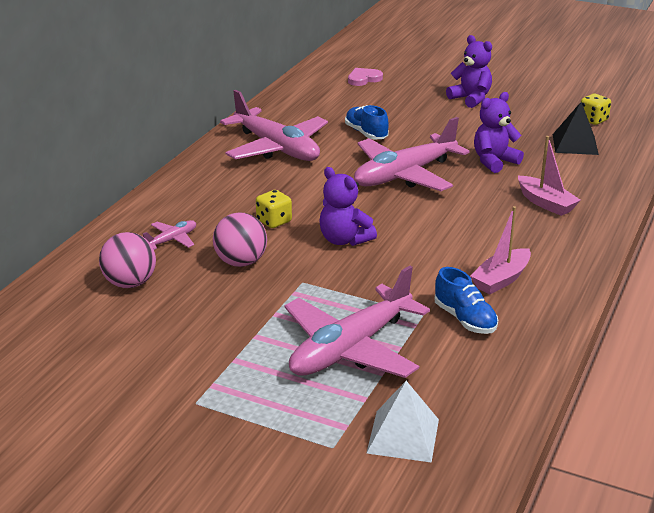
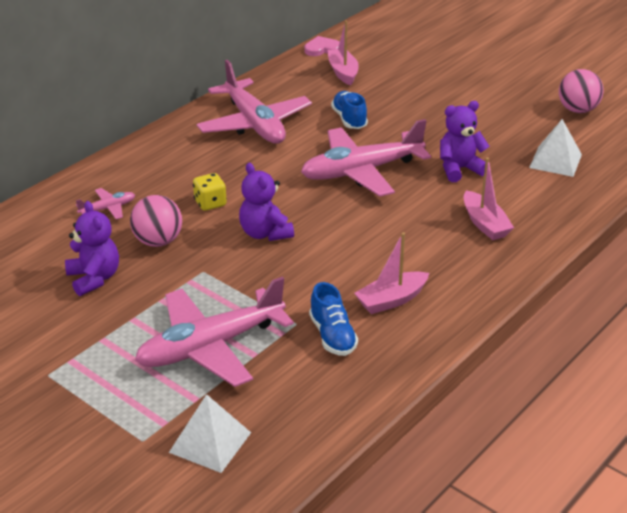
camera: 15 degrees right, 5 degrees up
pink ball [99,232,156,288] -> pink ball moved to [559,69,604,113]
pink heart [348,68,383,86] -> pink heart moved to [304,36,340,56]
purple teddy bear [446,35,492,108] -> purple teddy bear moved to [65,201,119,296]
black pyramid [553,102,599,155] -> white pyramid [529,119,582,177]
yellow dice [581,94,611,125] -> none
none -> pink boat [327,20,359,86]

